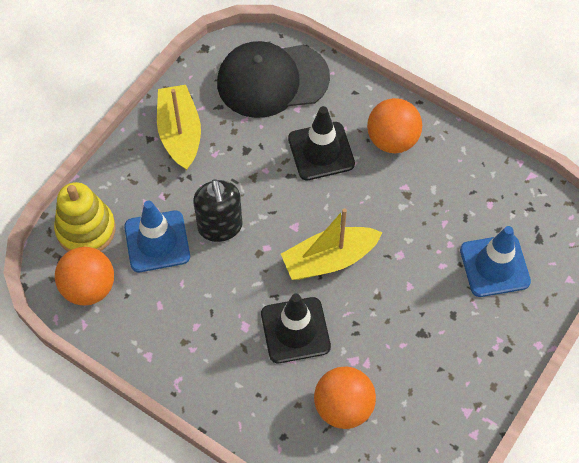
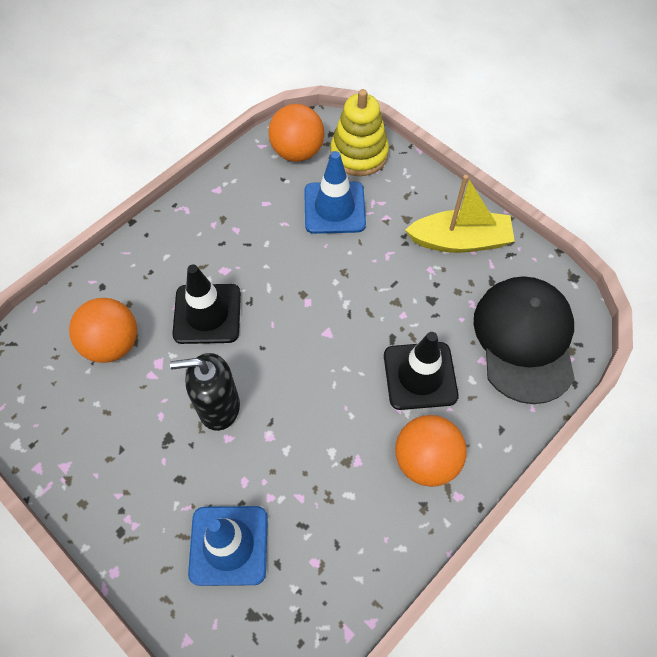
camera: 100 degrees right, 0 degrees up
black soap dispenser [193,179,243,242] -> black soap dispenser moved to [170,353,240,431]
yellow boat [281,208,382,280] -> none

